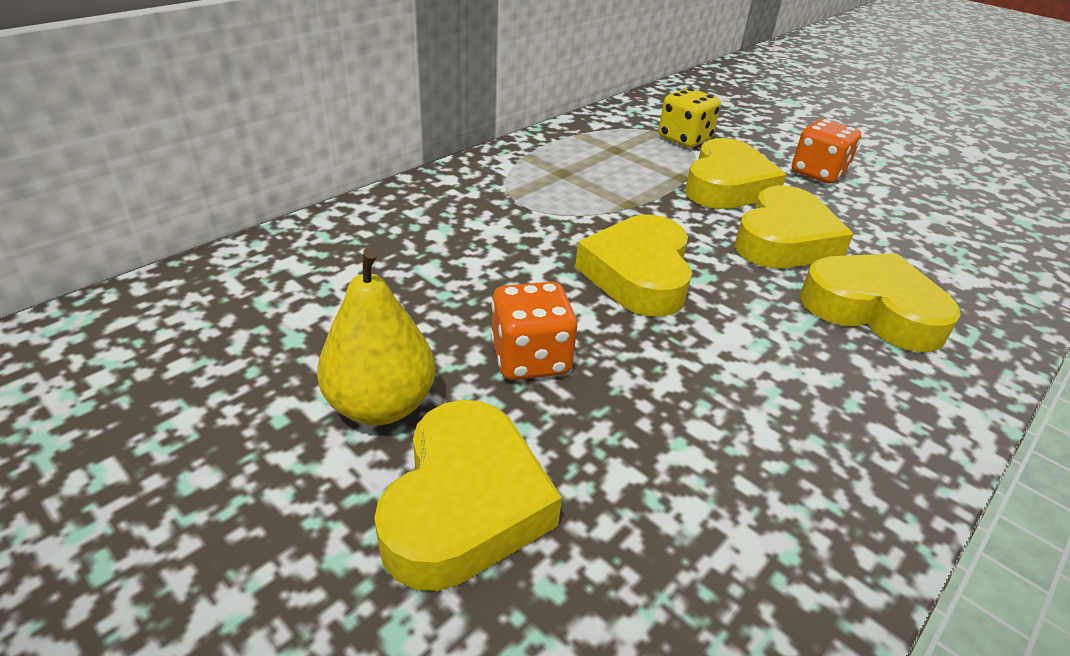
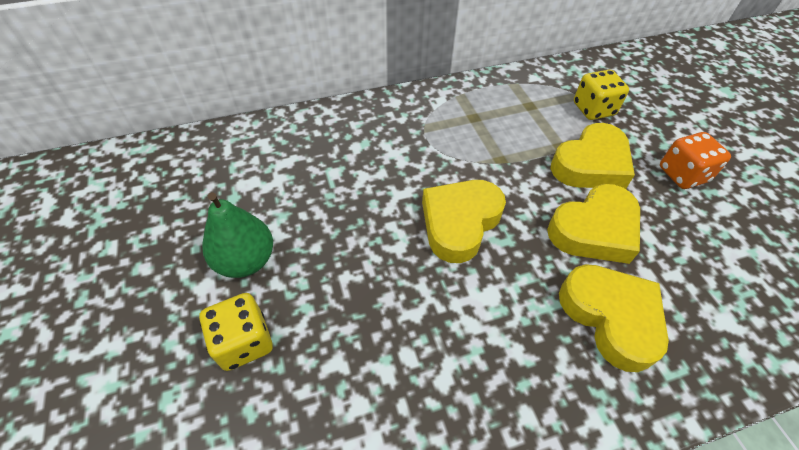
camera: 30 degrees right, 15 degrees up
yellow pear [317,248,435,425] -> green pear [202,192,273,278]
yellow heart [374,400,562,591] -> yellow dice [199,293,273,371]
orange dice [491,282,577,380] -> none

